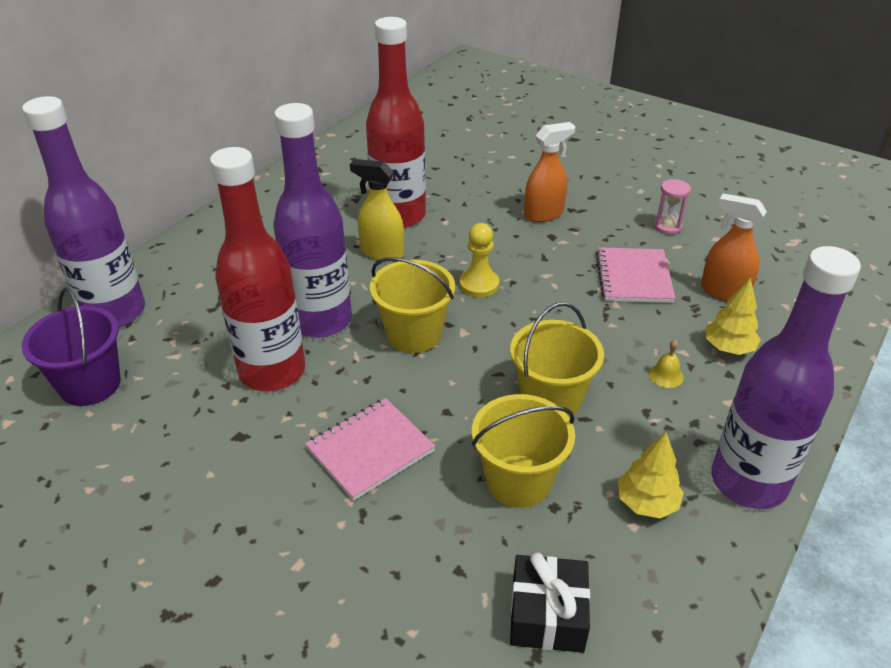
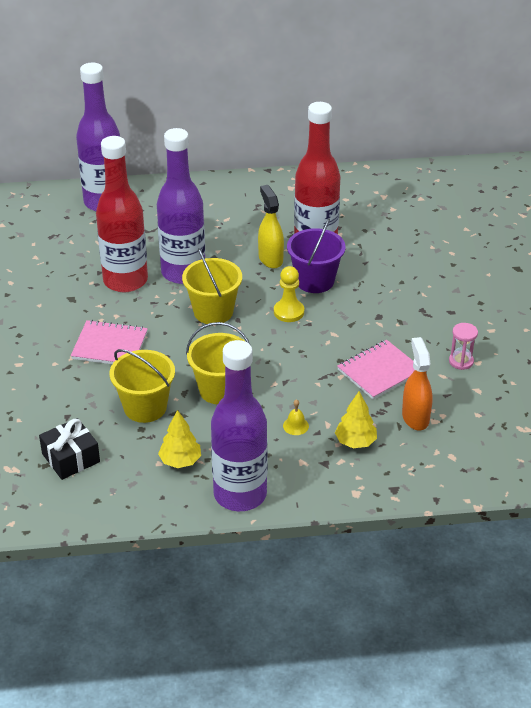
camera: 50 degrees right, 0 degrees up
purple bucket [21,288,120,406] -> purple bucket moved to [287,218,346,293]
orange spray bottle [524,122,575,222] -> none

